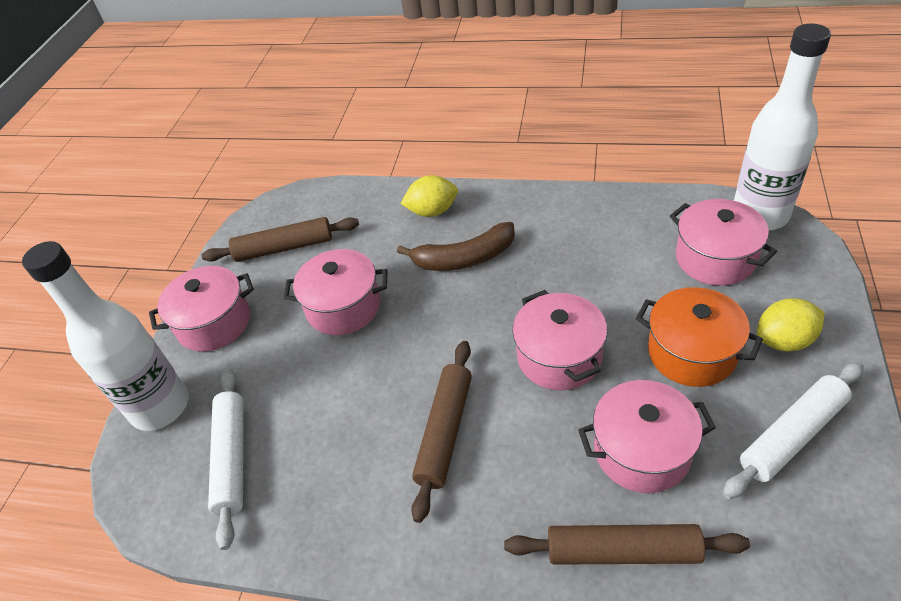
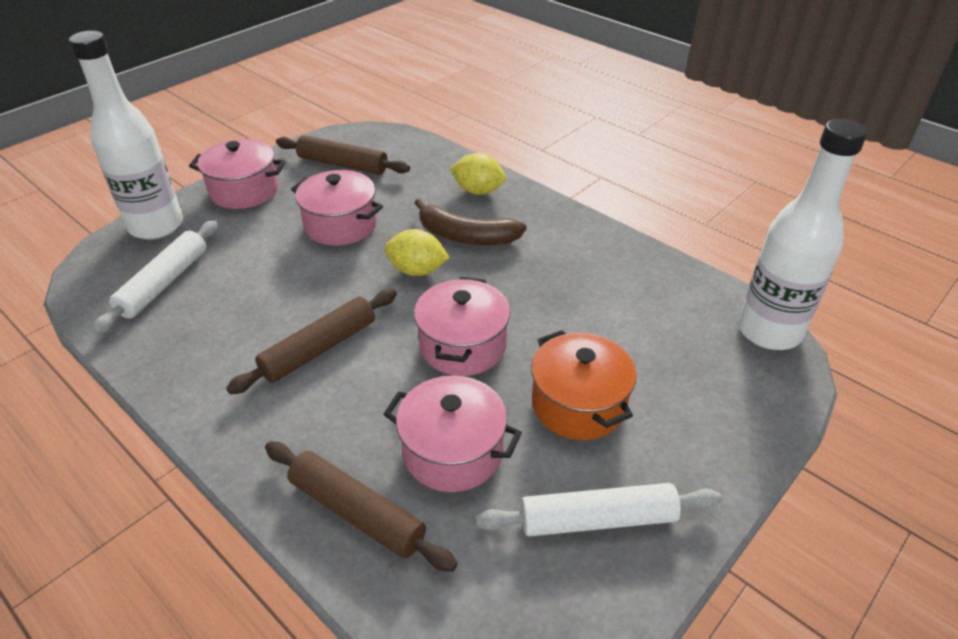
camera: 25 degrees right, 5 degrees down
pink pot [670,199,777,286] -> none
yellow lemon [757,298,824,351] -> yellow lemon moved to [384,229,450,276]

